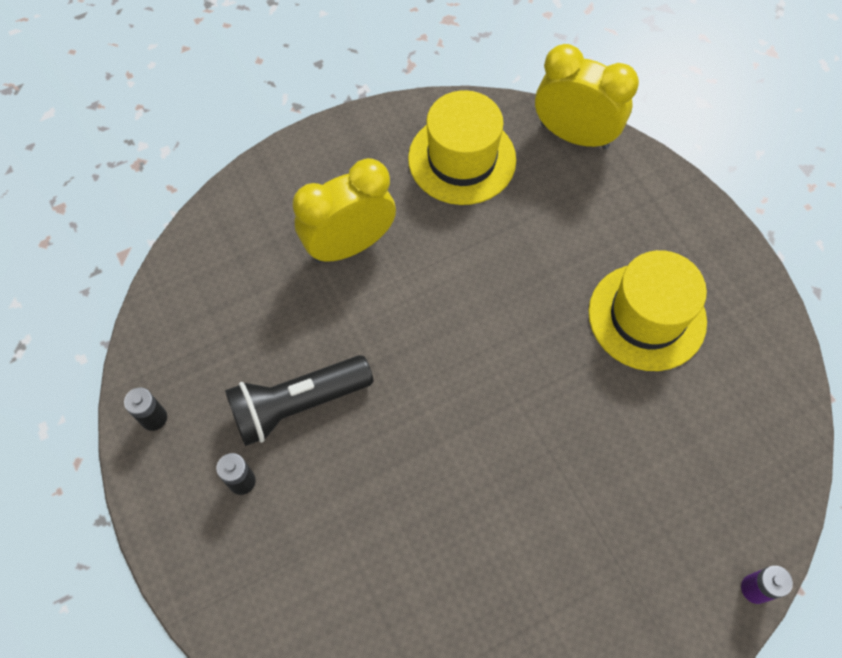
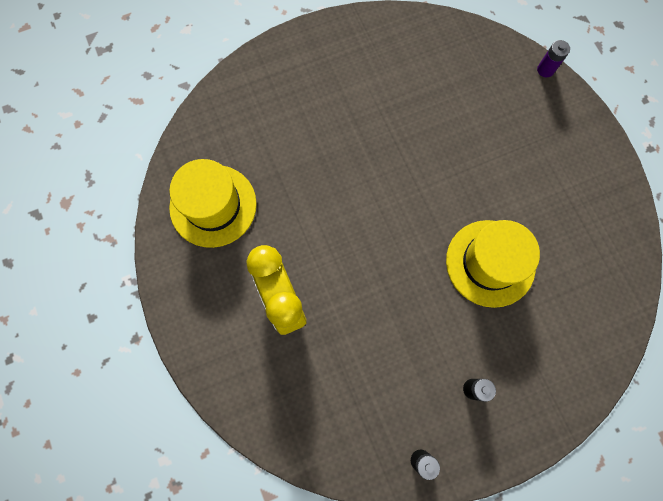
camera: 85 degrees left, 10 degrees up
black flashlight [225,355,373,446] -> none
yellow clock [535,44,639,149] -> none
yellow hat [589,250,707,371] -> yellow hat moved to [446,220,540,308]

